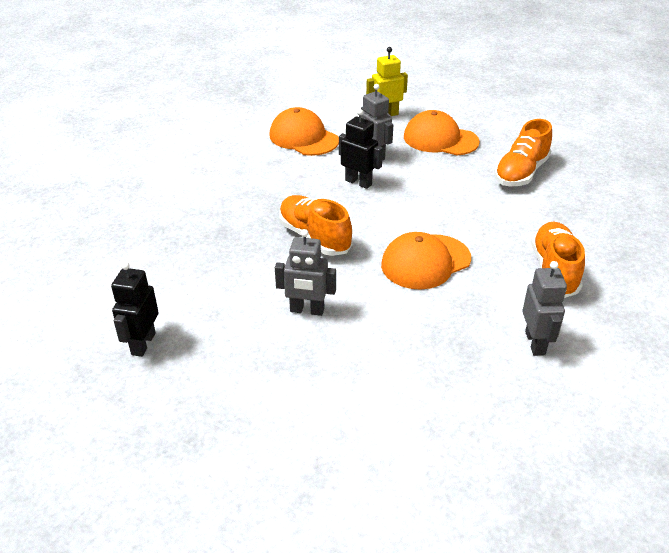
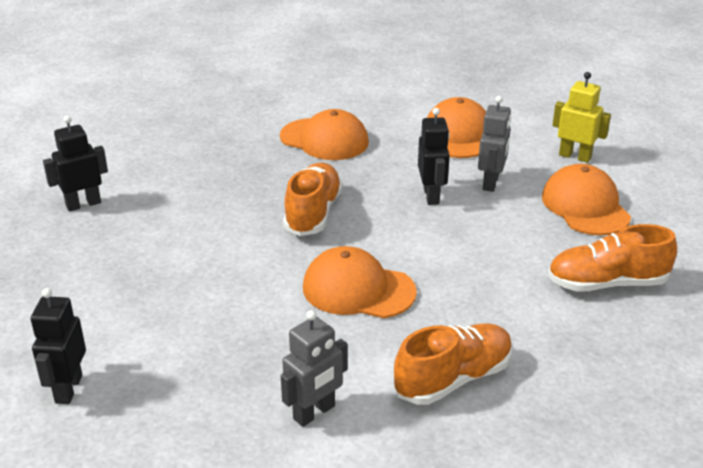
camera: 50 degrees right, 5 degrees down
grey robot [275,229,336,316] -> none
none -> black robot [31,288,86,404]
none -> orange cap [280,109,369,160]

